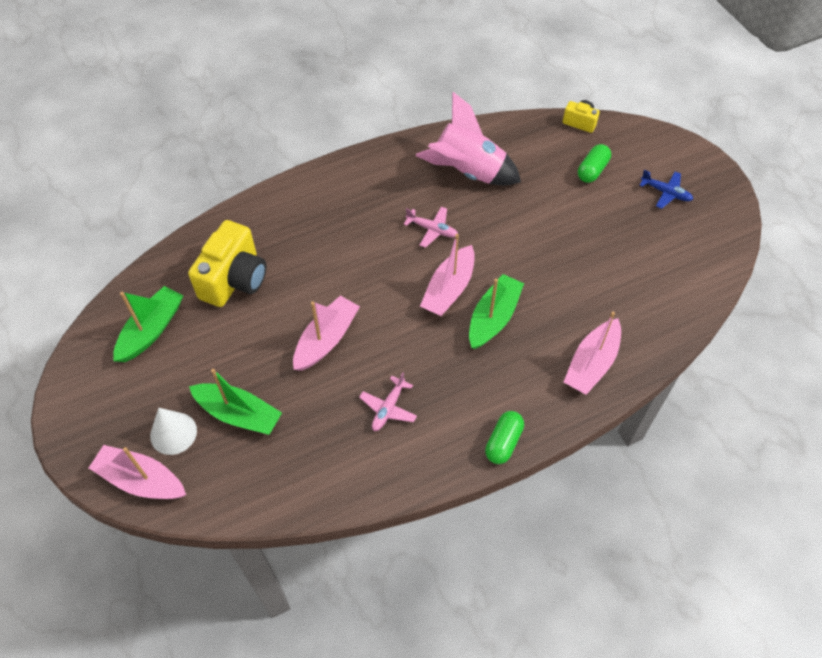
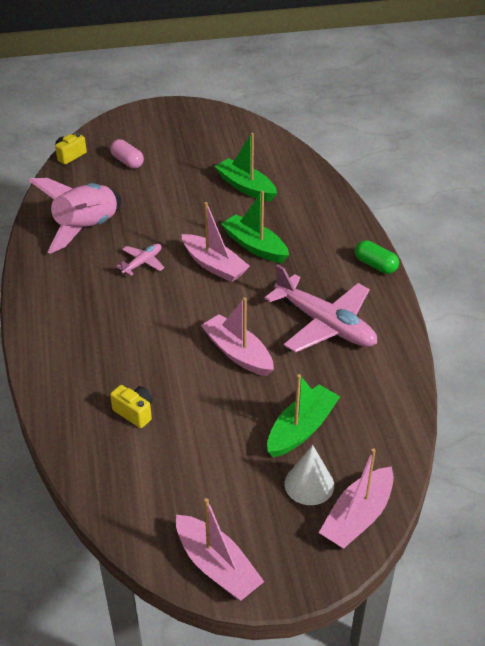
camera: 75 degrees left, 15 degrees down
green boat [113,286,183,362] -> green boat moved to [215,133,277,202]
yellow camera [188,220,266,307] -> yellow camera [110,385,153,428], size x0.50
pink plane [359,372,417,431] -> pink plane [264,264,377,353], size x2.12
pink boat [564,312,621,395] -> pink boat moved to [176,498,264,601]
green capsule [578,144,611,183] -> pink capsule [110,139,144,169]
blue plane [639,170,693,209] -> none

